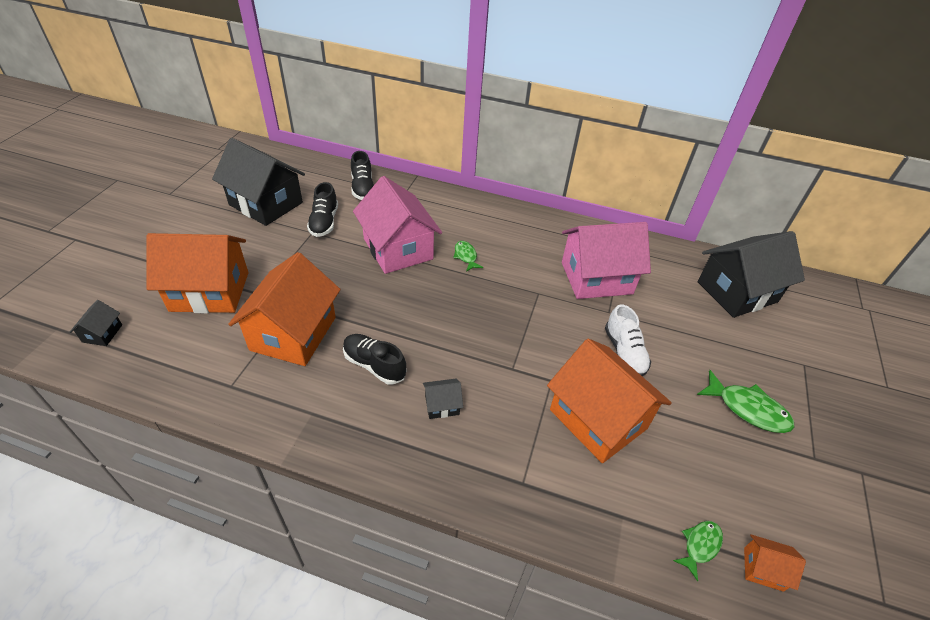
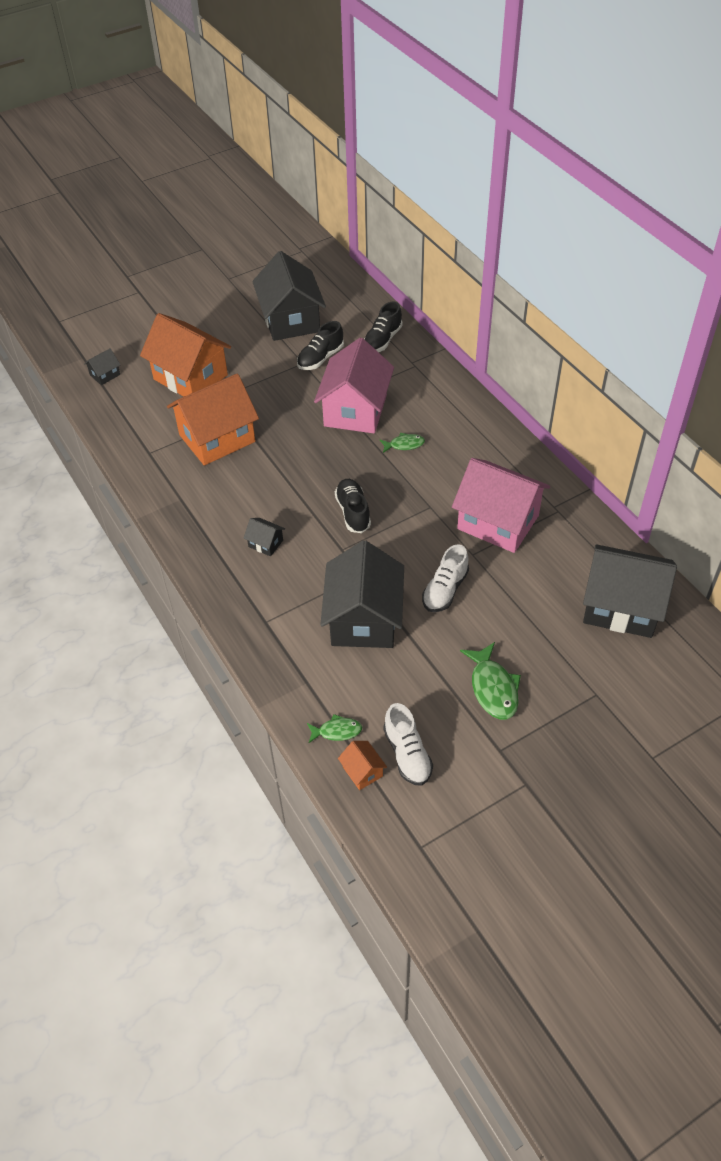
camera: 45 degrees right, 5 degrees up
black shoe [343,334,406,385] -> black shoe moved to [335,479,371,533]
green fish [453,241,483,272] -> green fish turned 60 degrees clockwise [380,433,425,453]
orange house [547,339,672,463] -> black house [320,540,404,648]
none -> white shoe [383,703,433,786]

